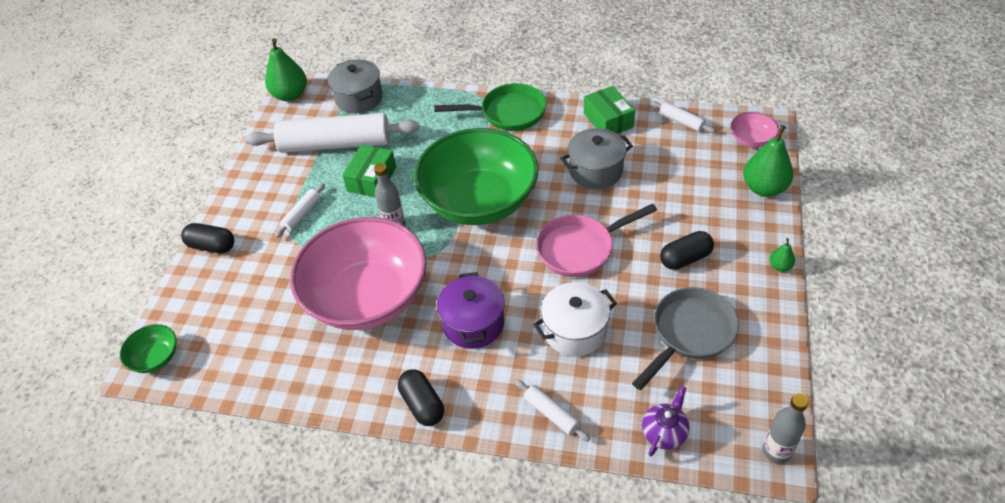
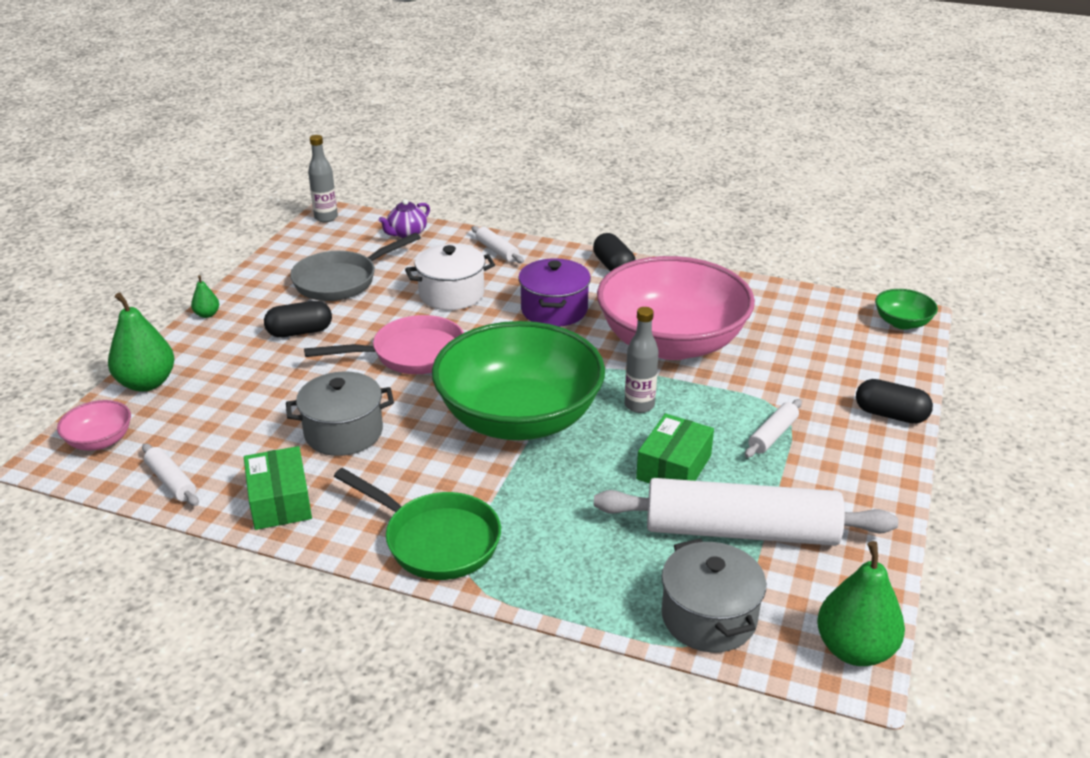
camera: 175 degrees left, 15 degrees down
green pan [434,83,546,131] -> green pan turned 150 degrees counterclockwise [334,468,501,580]

